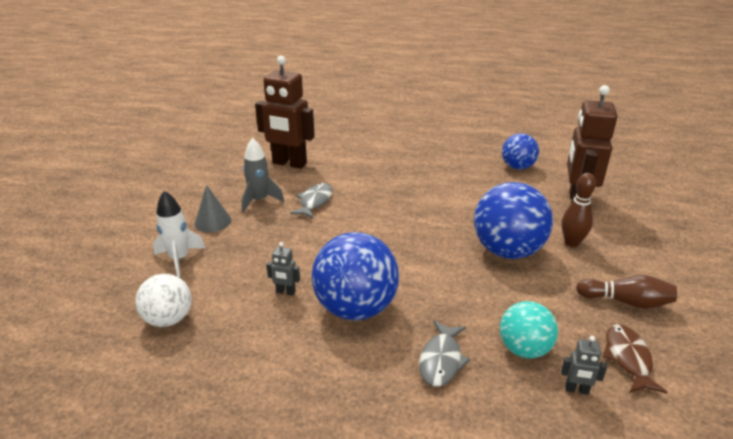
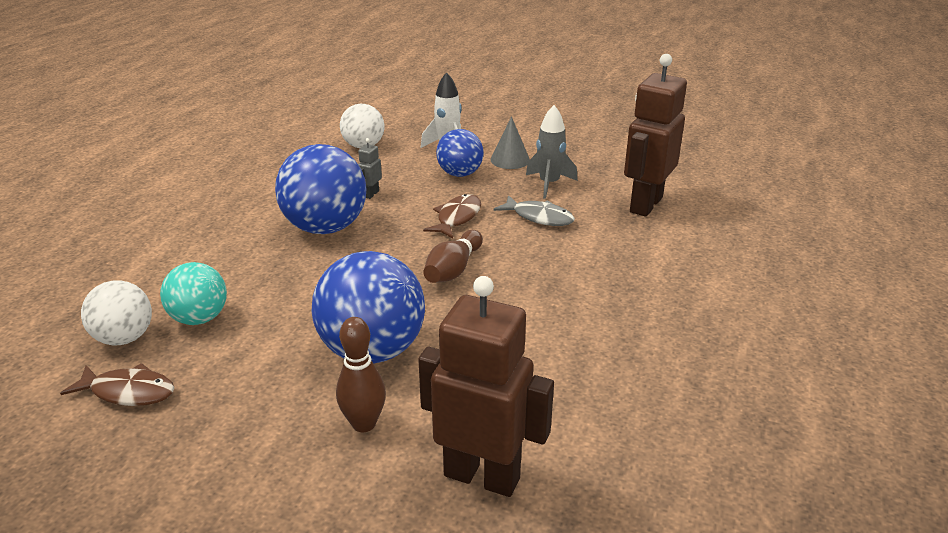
camera: 100 degrees right, 0 degrees up
grey fish [419,320,470,387] -> none
blue ball [502,133,539,170] -> blue ball moved to [436,129,484,177]
grey robot [561,336,607,395] -> white ball [81,280,152,345]
brown bowling pin [576,275,677,309] -> brown bowling pin moved to [423,230,483,283]
none -> brown fish [423,194,481,238]

